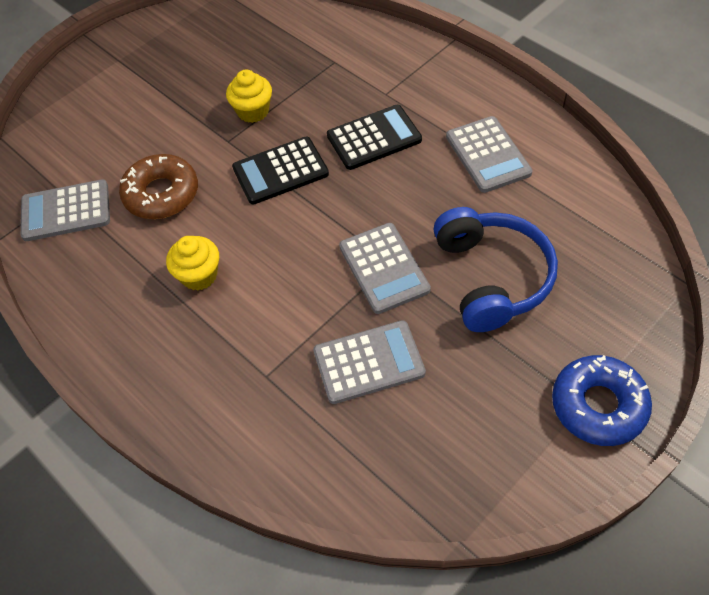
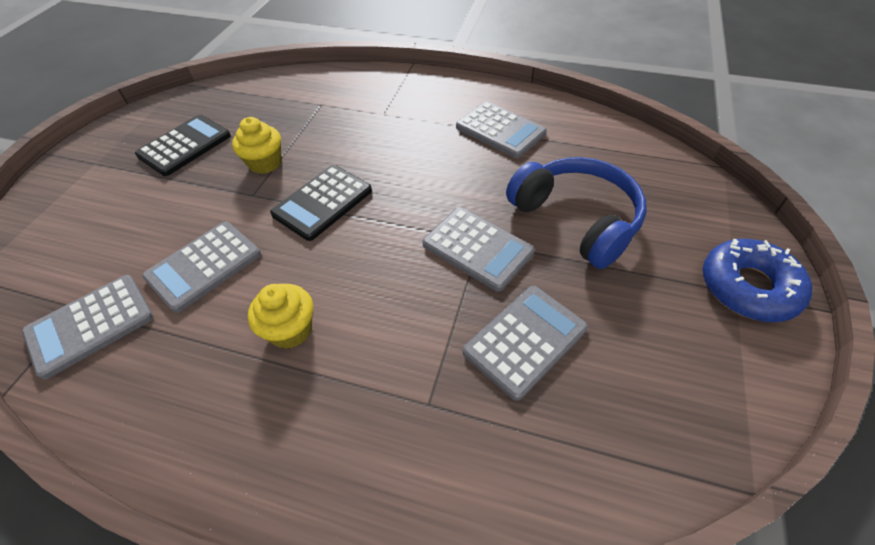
camera: 30 degrees left, 5 degrees down
brown donut [119,154,198,219] -> grey calculator [142,222,261,313]
black calculator [327,105,422,170] -> black calculator moved to [135,115,231,176]

